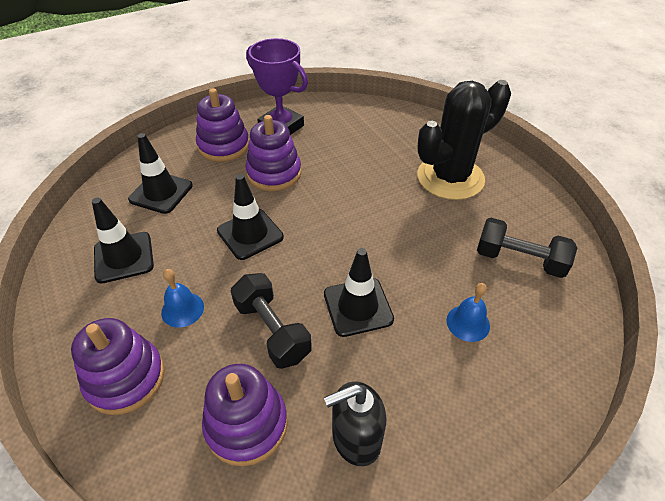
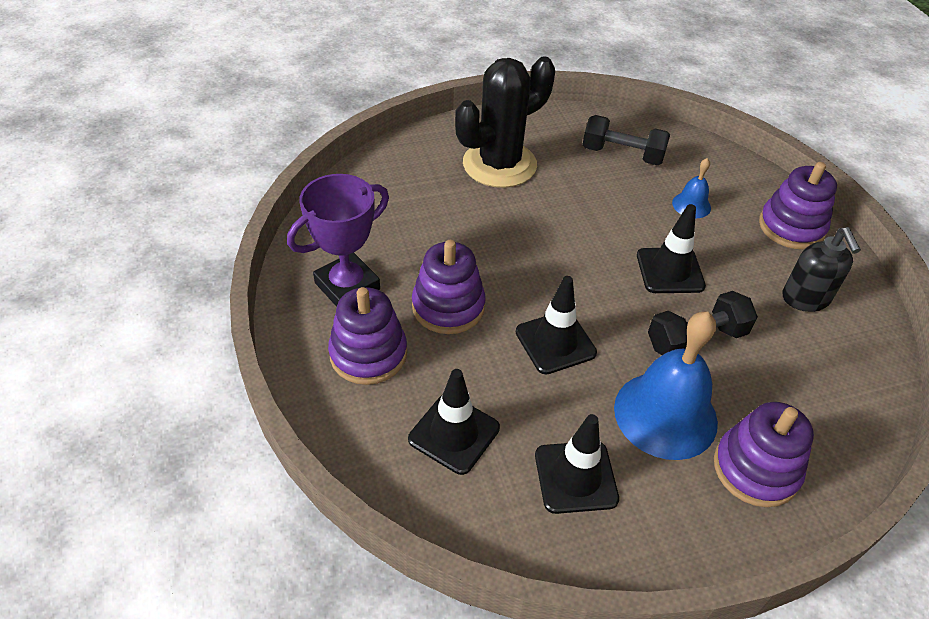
camera: 80 degrees left, 0 degrees up
blue bell [161,269,204,328] -> blue bell [614,312,718,460], size x2.10
purple stacking toy [202,364,288,466] -> purple stacking toy moved to [759,162,837,249]
black cactus [417,80,511,200] -> black cactus turned 75 degrees clockwise [455,56,555,188]
black dumbbell [477,218,577,278] -> black dumbbell turned 75 degrees clockwise [583,115,670,165]

